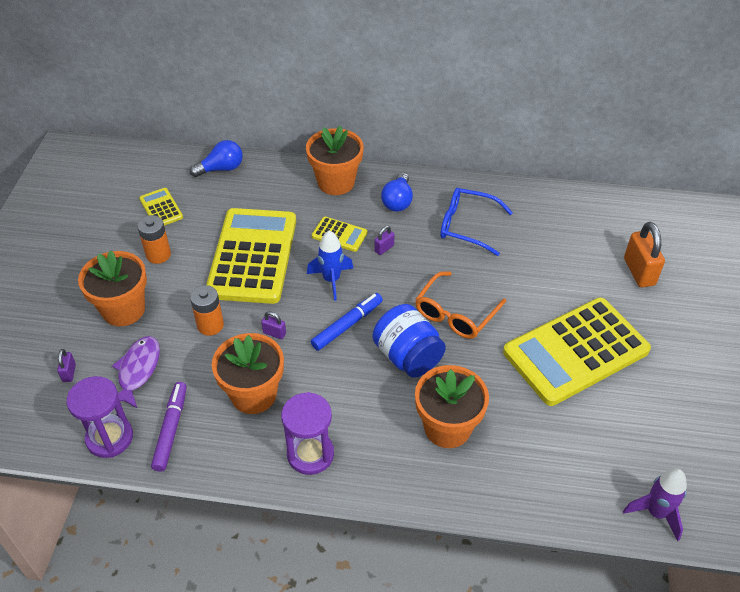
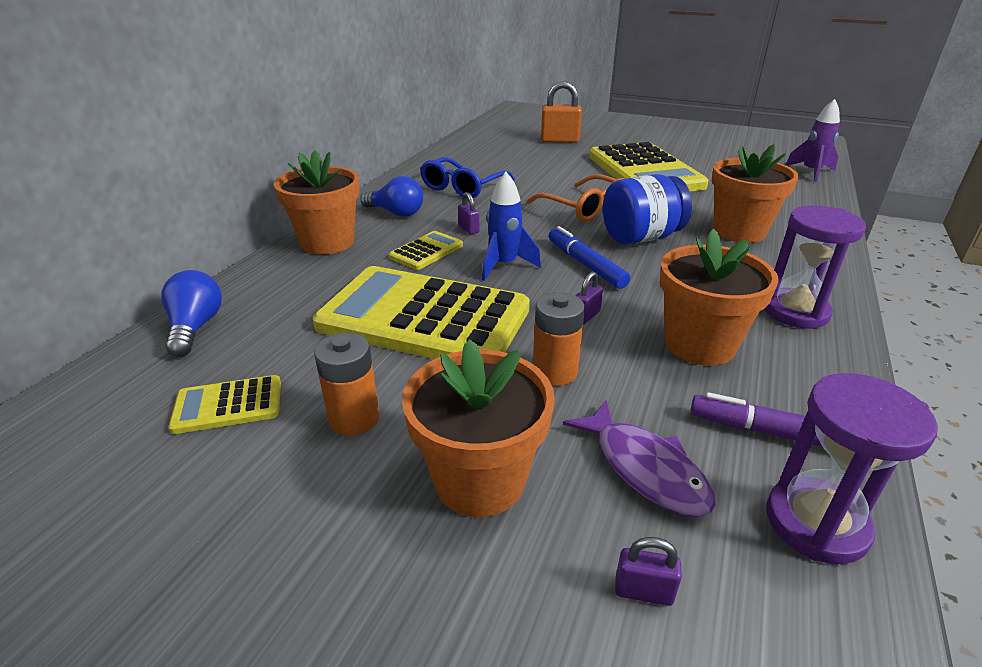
camera: 75 degrees left, 15 degrees down
purple fish [112,336,160,408] -> purple fish turned 150 degrees counterclockwise [563,400,716,517]

